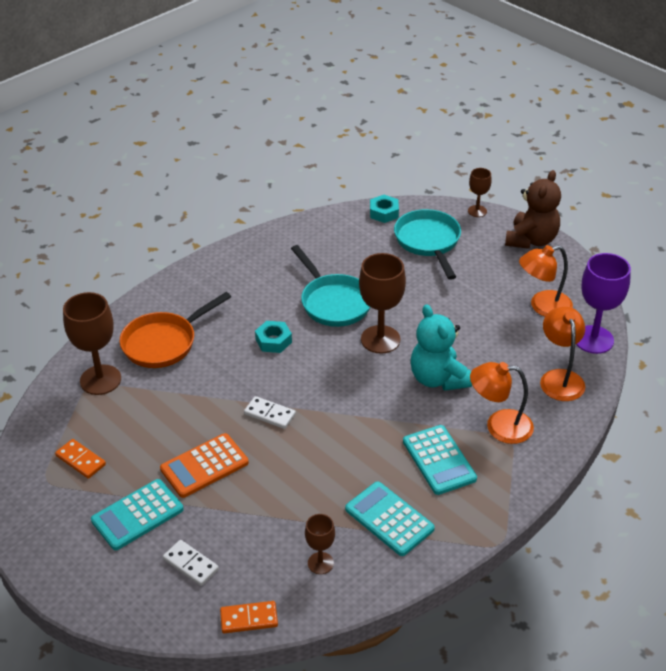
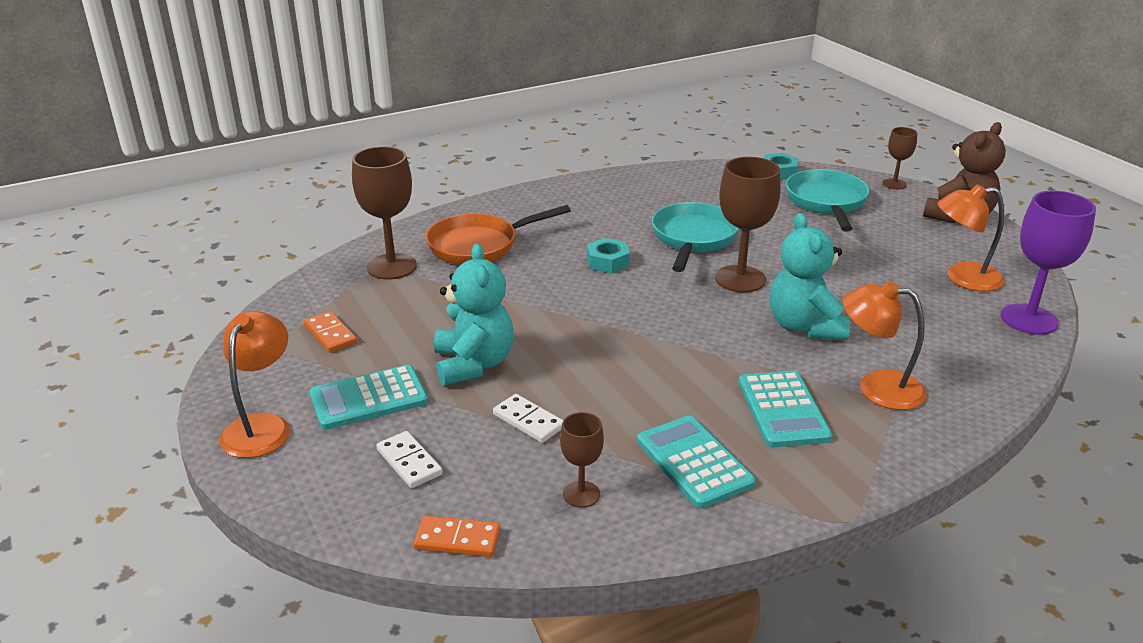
camera: 15 degrees right, 10 degrees down
orange calculator [160,433,249,498] -> turquoise teddy bear [434,243,513,386]
white domino [244,396,296,429] -> white domino moved to [493,394,563,443]
turquoise pan [291,245,370,327] -> turquoise pan turned 150 degrees counterclockwise [652,202,739,272]
orange lamp [540,307,585,401] -> orange lamp moved to [219,311,290,458]

